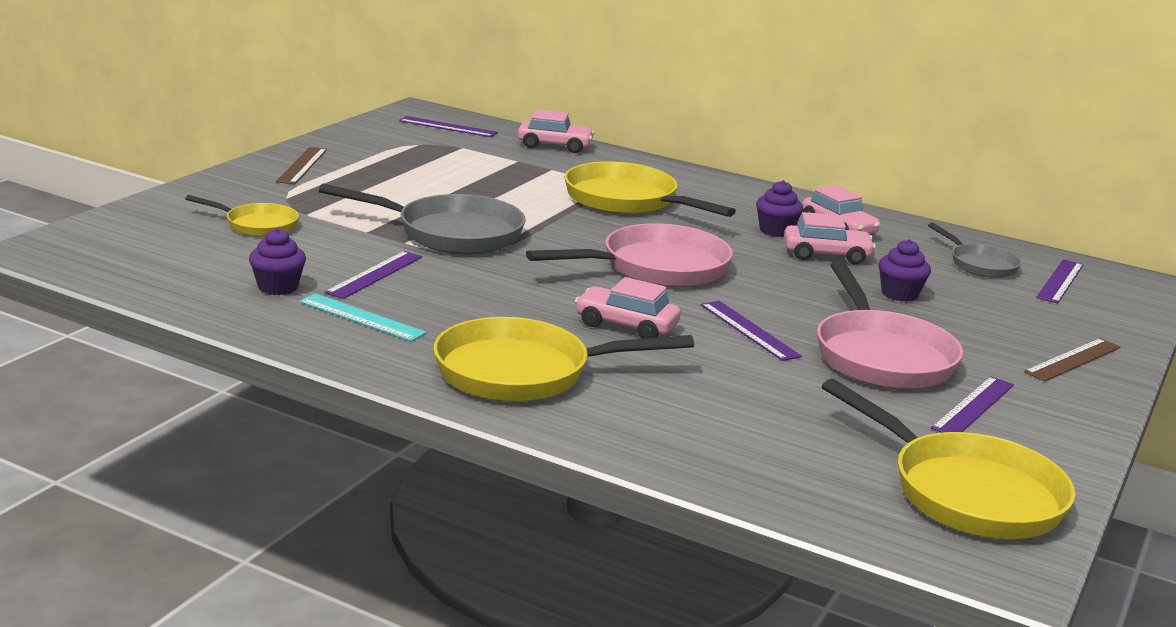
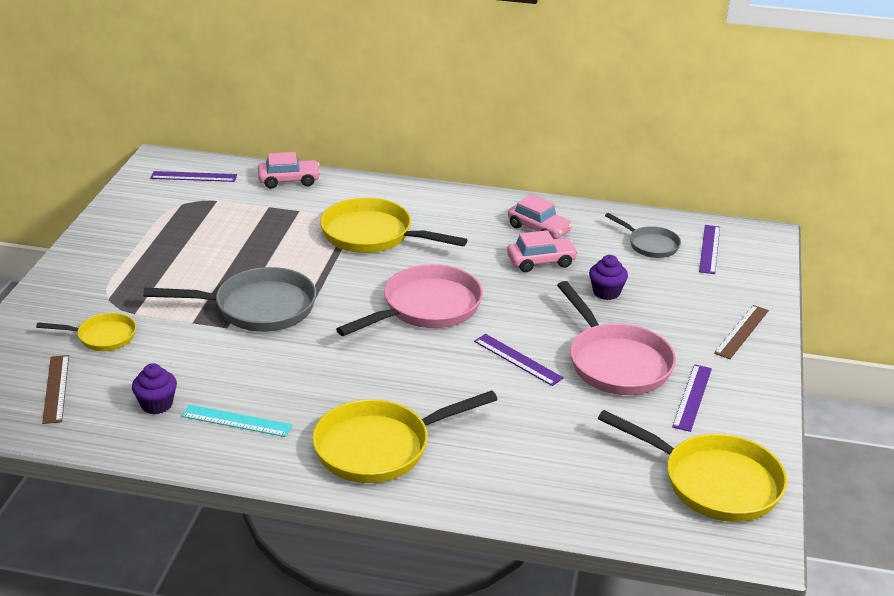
camera: 15 degrees left, 10 degrees up
brown ruler [276,147,327,184] -> brown ruler moved to [42,355,69,424]
purple ruler [325,251,422,299] -> none
pink car [575,277,681,339] -> none
purple cupcake [756,180,803,237] -> none

